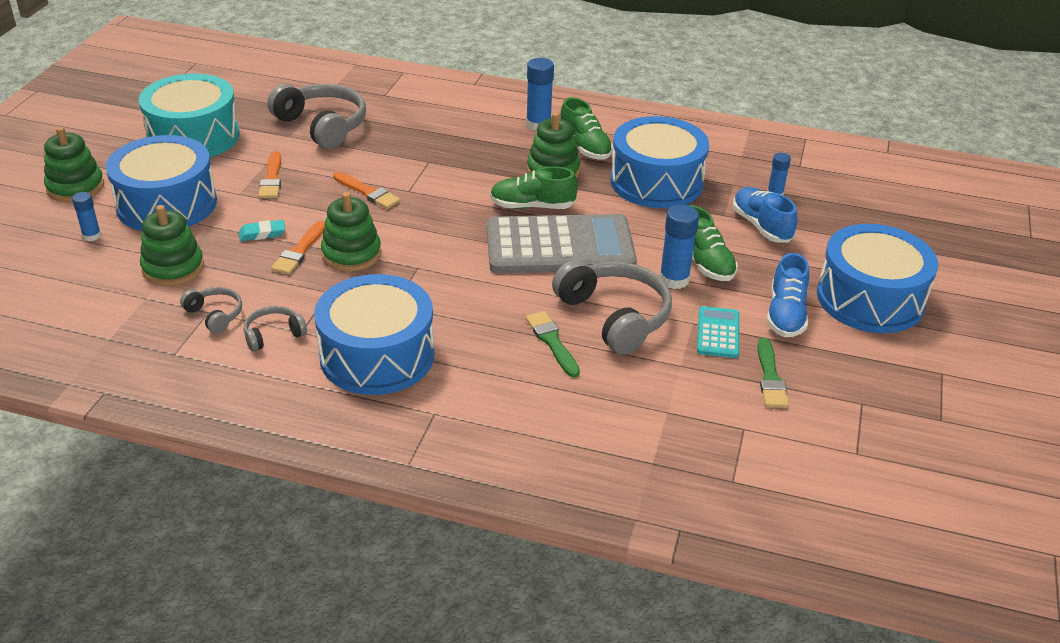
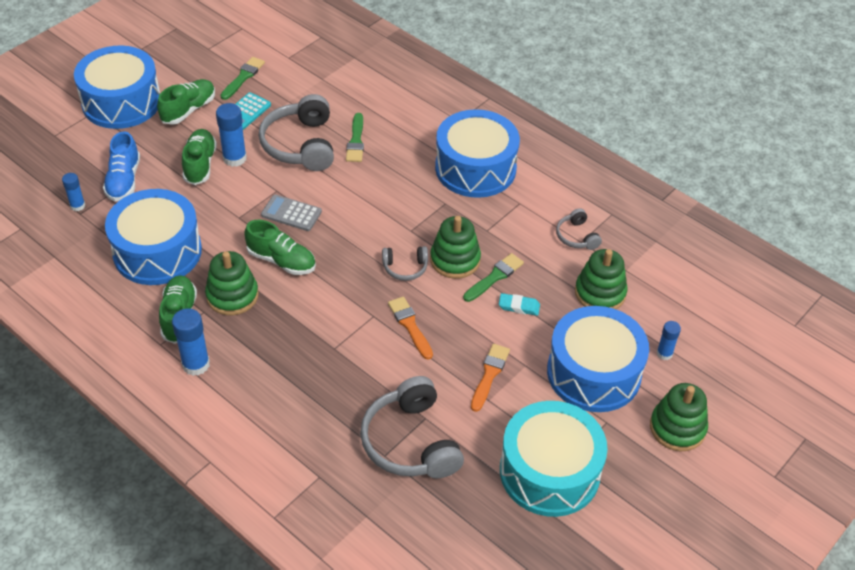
camera: 155 degrees left, 10 degrees up
grey headphones [244,306,307,352] -> grey headphones moved to [382,246,428,281]
orange brush [271,221,325,274] -> green brush [463,253,524,302]
grey calculator [487,214,637,273] -> grey calculator [261,194,322,231], size x0.45
blue shoe [767,253,809,337] -> green shoe [157,79,215,125]

